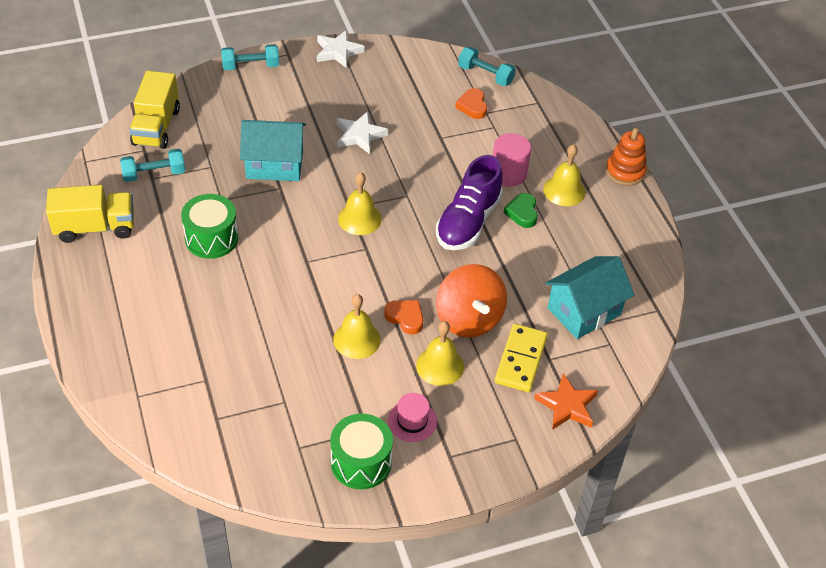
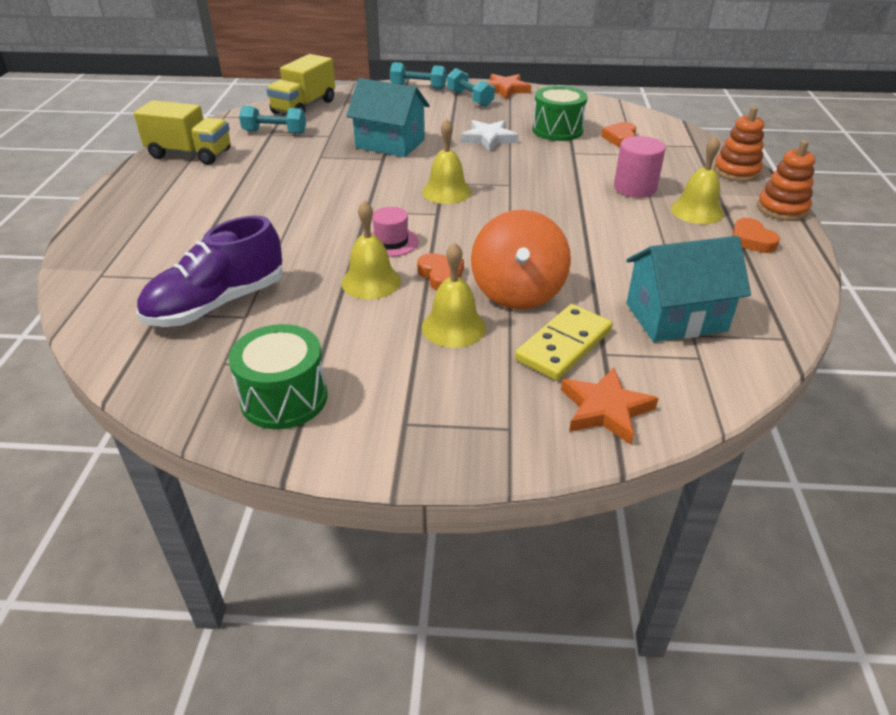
camera: 25 degrees right, 10 degrees down
green drum [181,194,238,259] -> green drum moved to [532,86,588,141]
white star [317,30,365,68] -> orange star [486,74,531,100]
pink hat [388,393,437,442] -> pink hat moved to [371,207,419,257]
purple shoe [436,155,503,250] -> purple shoe moved to [137,215,283,327]
turquoise dumbbell [458,47,516,86] -> turquoise dumbbell moved to [447,68,495,107]
green heart [504,193,538,228] -> none
none -> orange stacking toy [714,107,764,182]
none -> orange heart [733,218,780,253]

